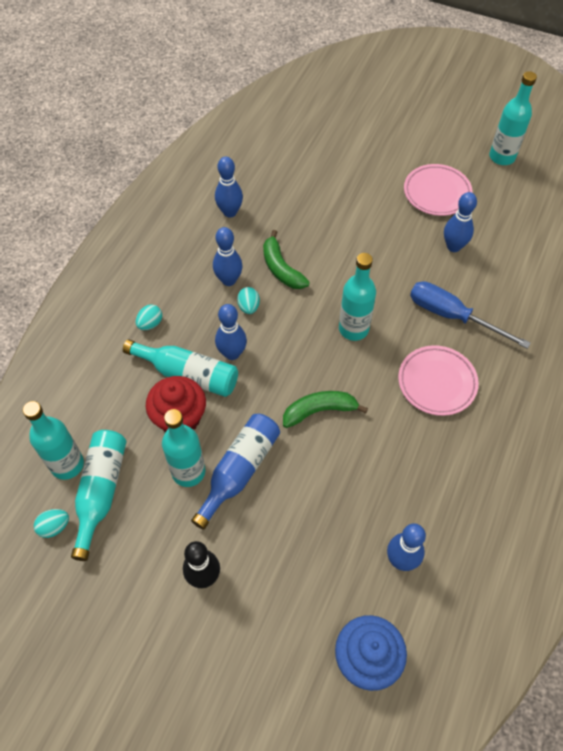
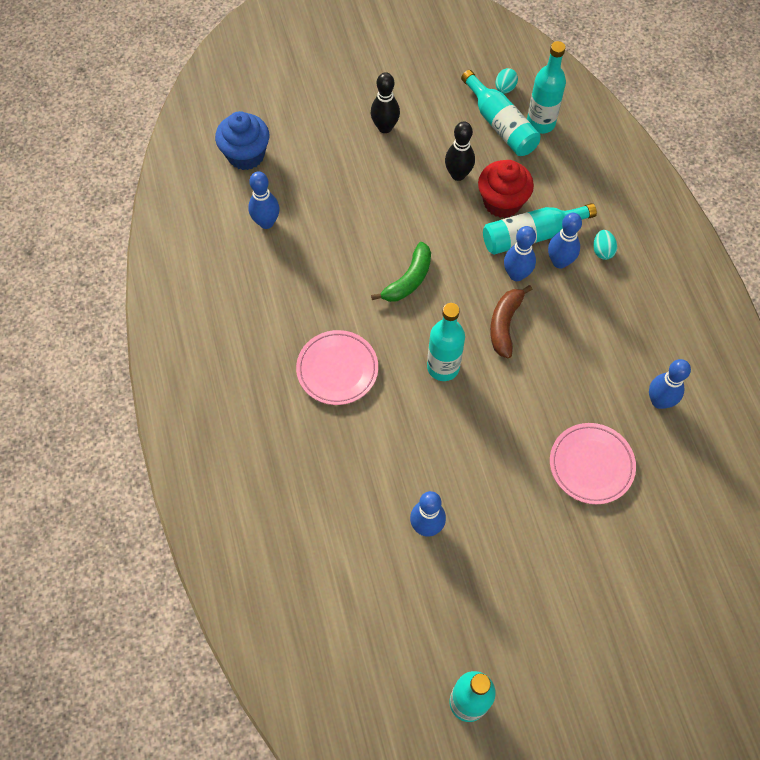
camera: 140 degrees right, 5 degrees up
turquoise bottle [162,409,206,487] -> black bowling pin [445,121,475,181]
blue bottle [191,414,280,530] -> none
blue bowling pin [213,227,243,286] -> blue bowling pin moved to [548,213,582,269]
turquoise egg [237,287,260,314] -> none
green banana [263,230,310,289] -> none
pink plate [404,164,473,216] -> pink plate moved to [550,423,636,504]
blue screwdriver [410,281,531,349] -> none
none -> brown banana [490,285,532,358]

